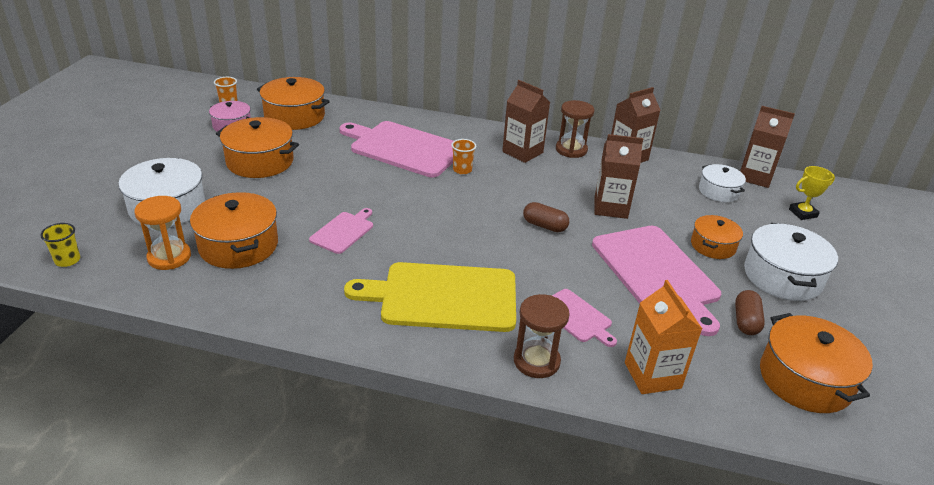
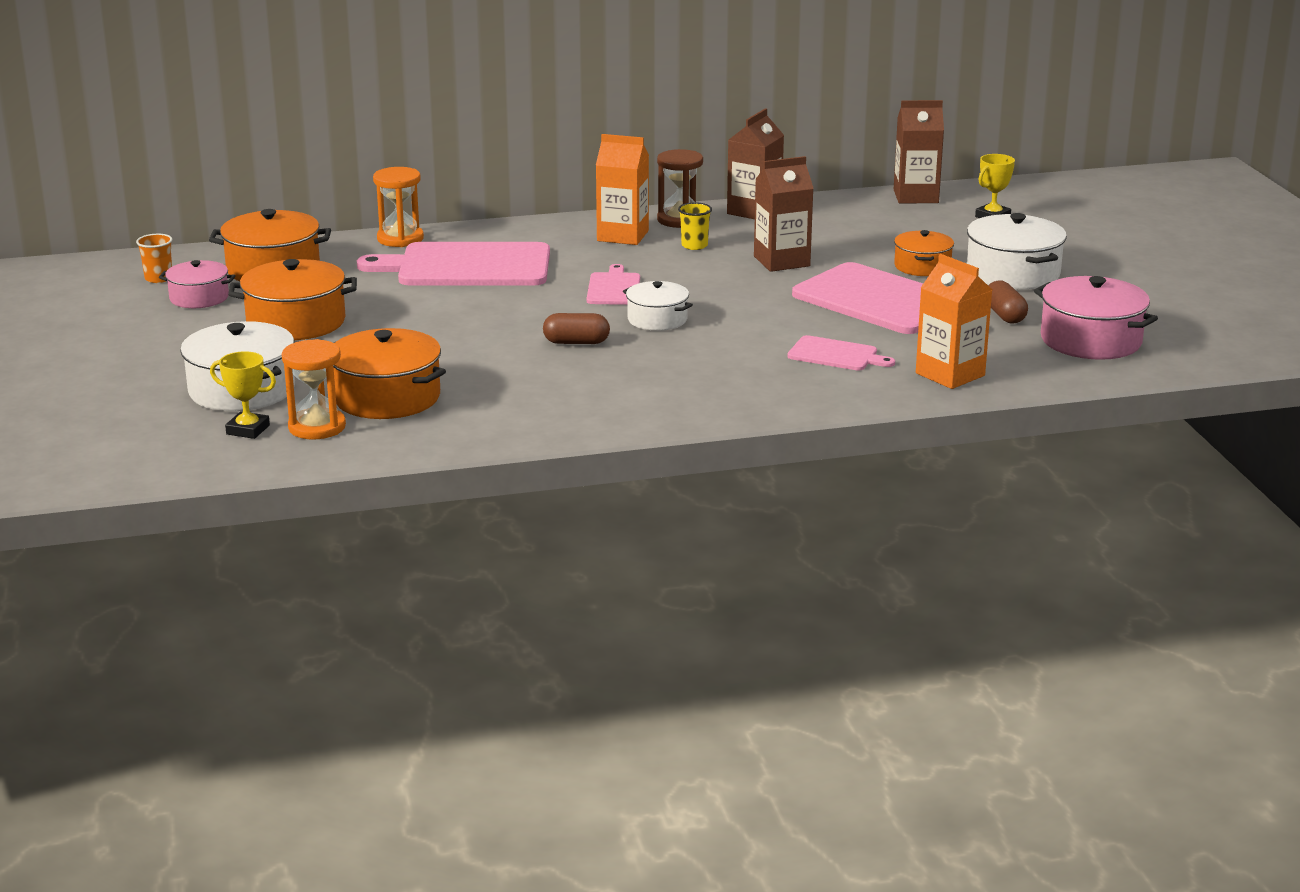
camera: 25 degrees left, 10 degrees down
yellow cup [40,223,80,267] -> yellow cup moved to [678,202,712,250]
pink cutting board [309,208,373,254] -> pink cutting board moved to [587,264,640,305]
yellow cutting board [344,262,516,332] -> none
orange cup [452,139,476,174] -> none
brown carton [502,80,550,163] -> orange carton [596,134,649,245]
brown hourglass [514,294,570,378] -> none
brown capsule [523,202,569,232] -> brown capsule moved to [543,313,610,344]
white pot [699,164,746,202] -> white pot moved to [623,281,693,331]
orange pot [760,313,873,413] -> pink pot [1034,276,1158,360]
none -> yellow trophy [210,351,276,439]
none -> orange hourglass [373,167,424,247]

